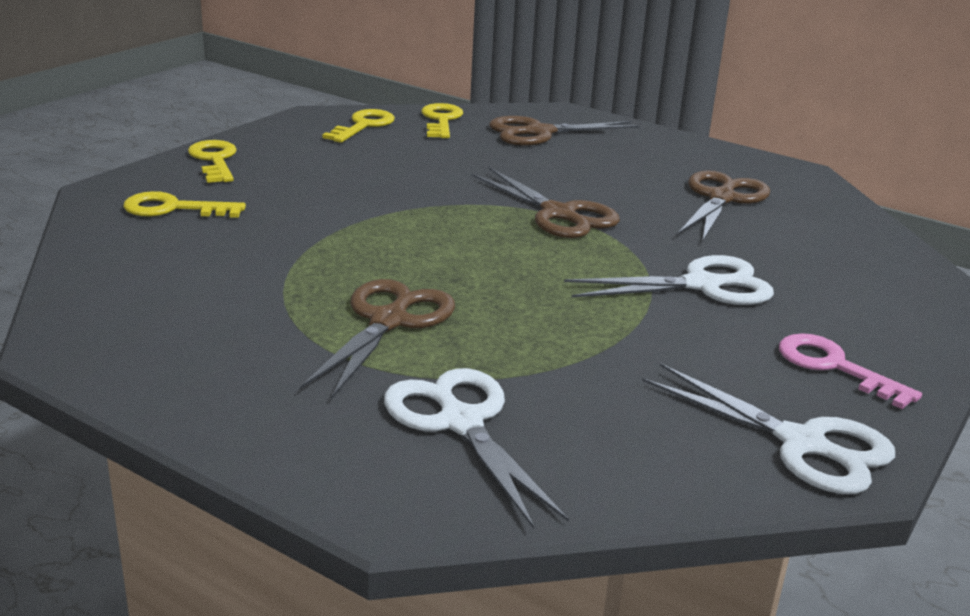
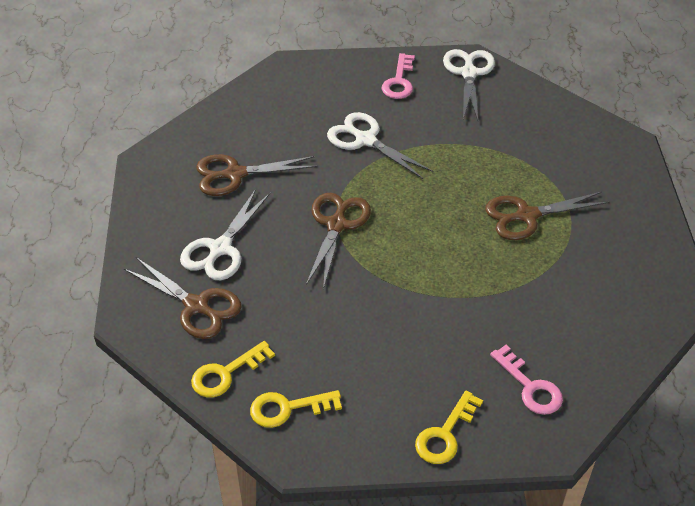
camera: 125 degrees left, 20 degrees up
yellow key [123,191,246,218] -> pink key [490,345,563,415]
white scissors [384,368,569,529] -> white scissors moved to [180,189,270,280]

